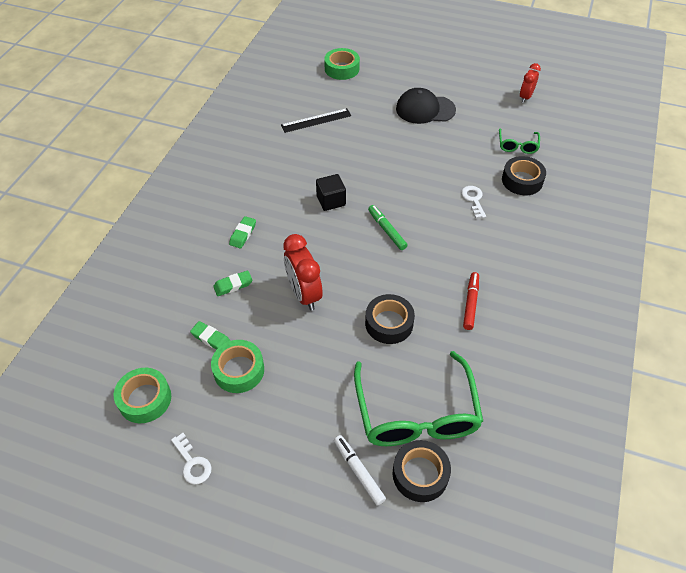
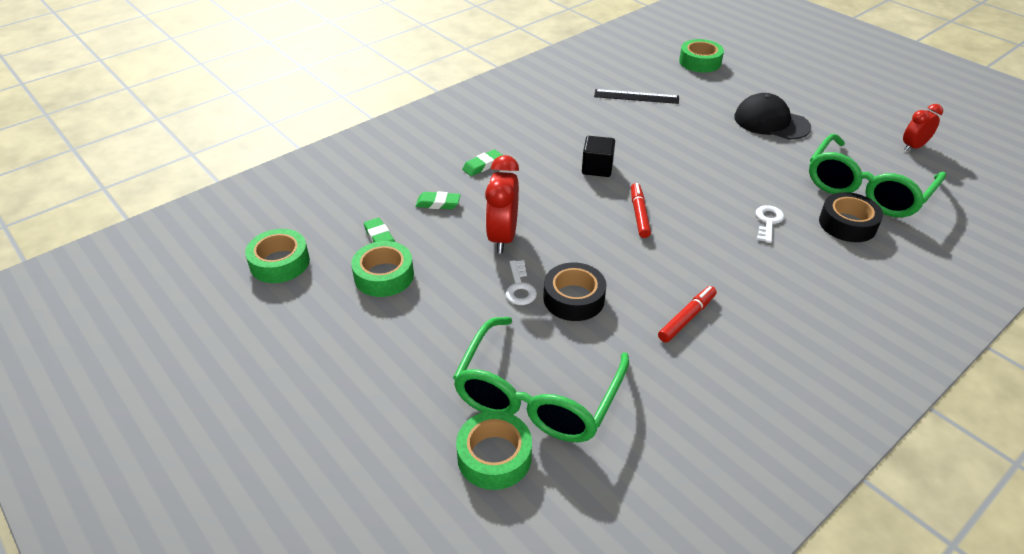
camera: 30 degrees right, 10 degrees down
white key [171,433,212,484] -> white key moved to [506,260,537,305]
white marker [334,435,386,505] -> none
green marker [368,205,408,250] -> red marker [631,183,651,238]
black tape [393,440,451,502] -> green tape [456,411,532,490]
green glasses [499,129,540,154] -> green glasses [809,134,946,217], size x2.14

